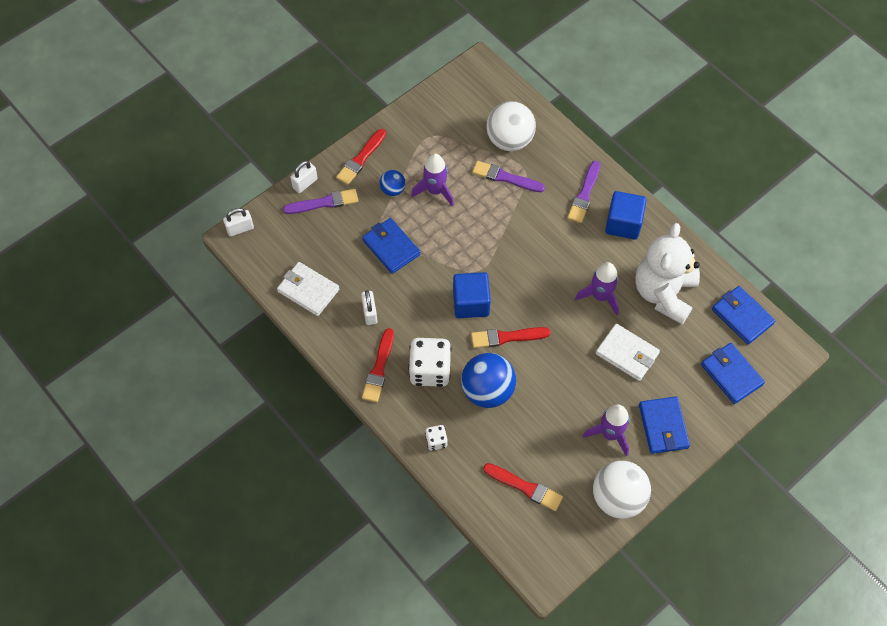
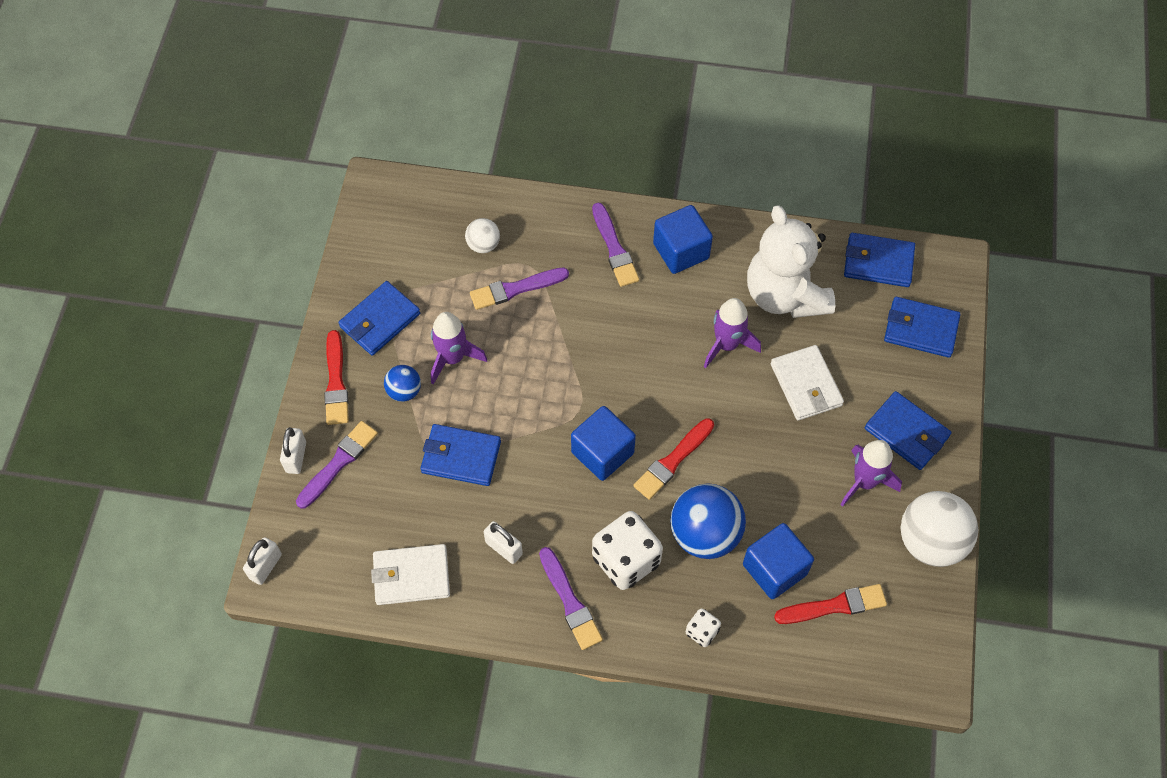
camera: 40 degrees left, 0 degrees up
red brush [362,328,394,402] -> purple brush [539,547,603,650]
white ball [486,101,536,151] -> white ball [465,218,500,253], size x0.52
white wallet [596,324,660,381] -> white wallet turned 75 degrees clockwise [771,345,844,420]
none -> blue wallet [338,281,420,356]
none -> blue cube [743,523,814,599]

